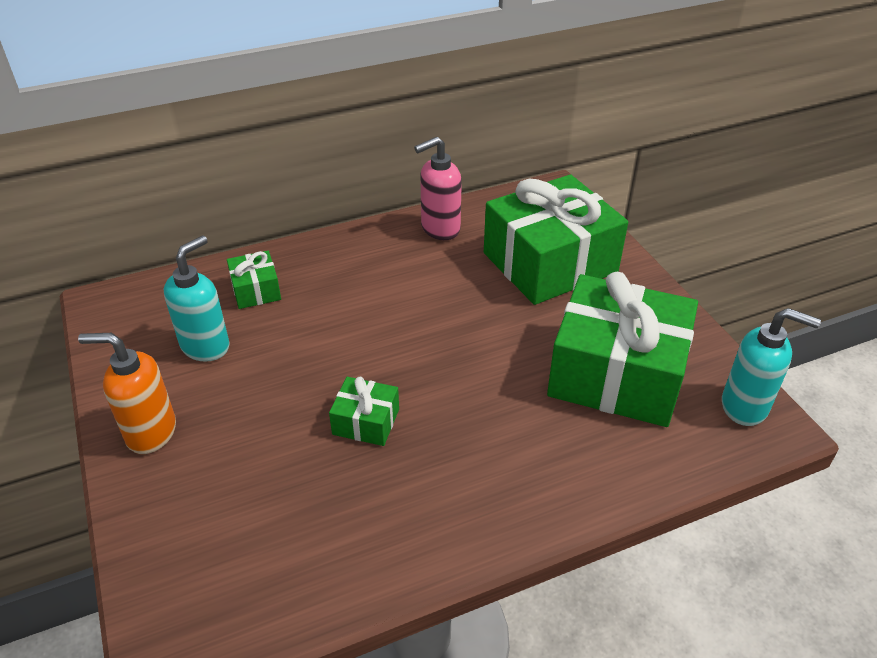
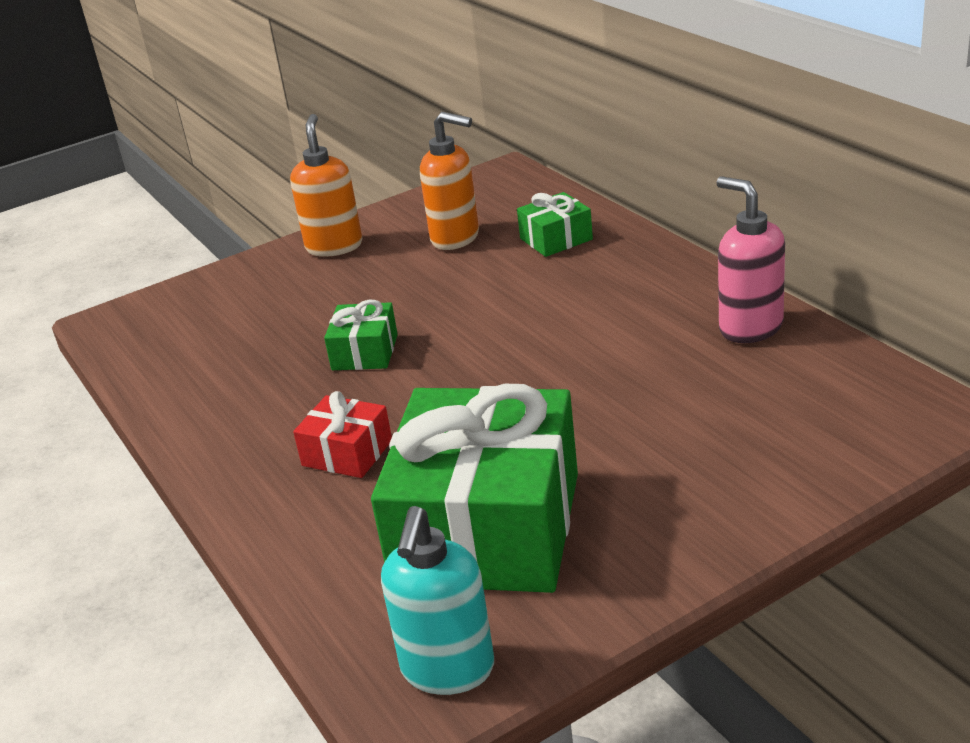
camera: 85 degrees right, 10 degrees down
turquoise soap dispenser [164,235,230,362] -> orange soap dispenser [420,112,479,250]
green gift [484,174,628,305] -> none
none -> red gift [293,391,392,478]

